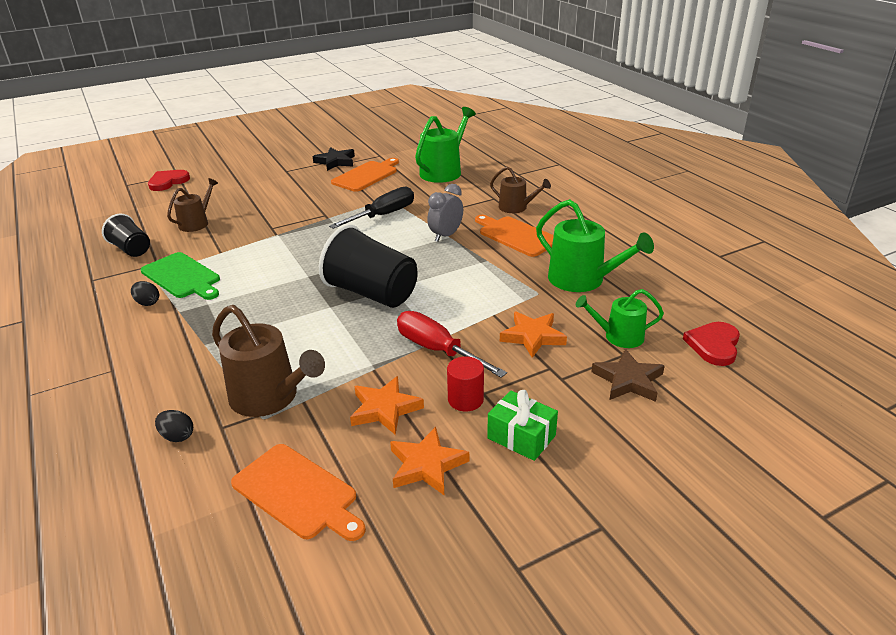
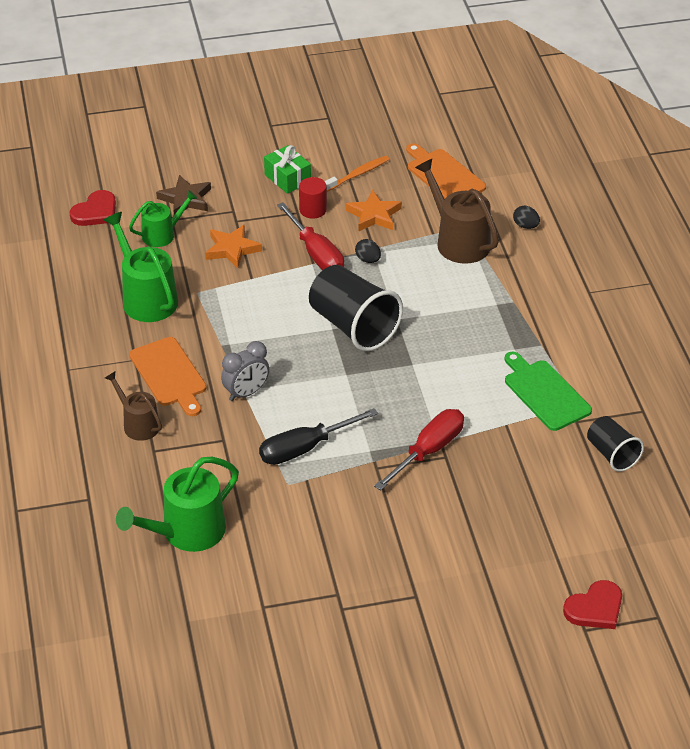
camera: 165 degrees left, 10 degrees up
black egg [131,281,159,306] -> black egg moved to [355,239,381,263]
brown watering can [167,178,218,232] -> none
black star [313,147,355,171] -> none
orange cutting board [331,158,399,192] -> none
orange star [390,427,469,495] -> orange toothbrush [325,156,389,192]
green watering can [576,289,664,348] -> green watering can turned 45 degrees counterclockwise [129,190,197,247]
none -> red screwdriver [374,409,464,491]

